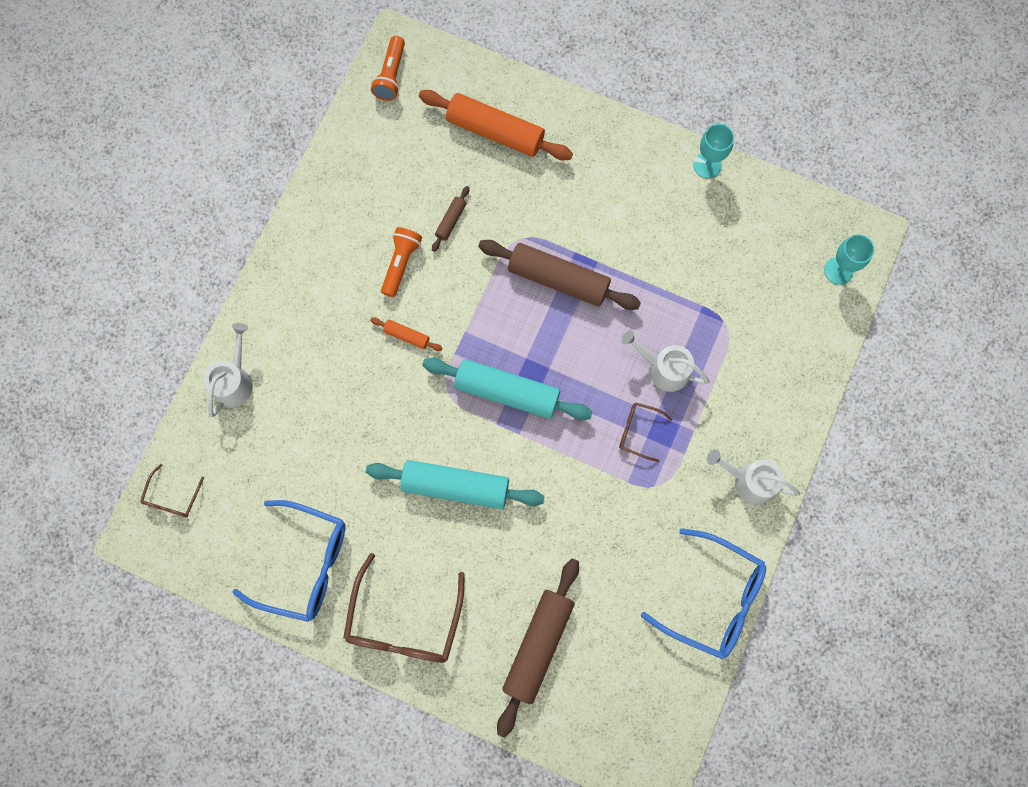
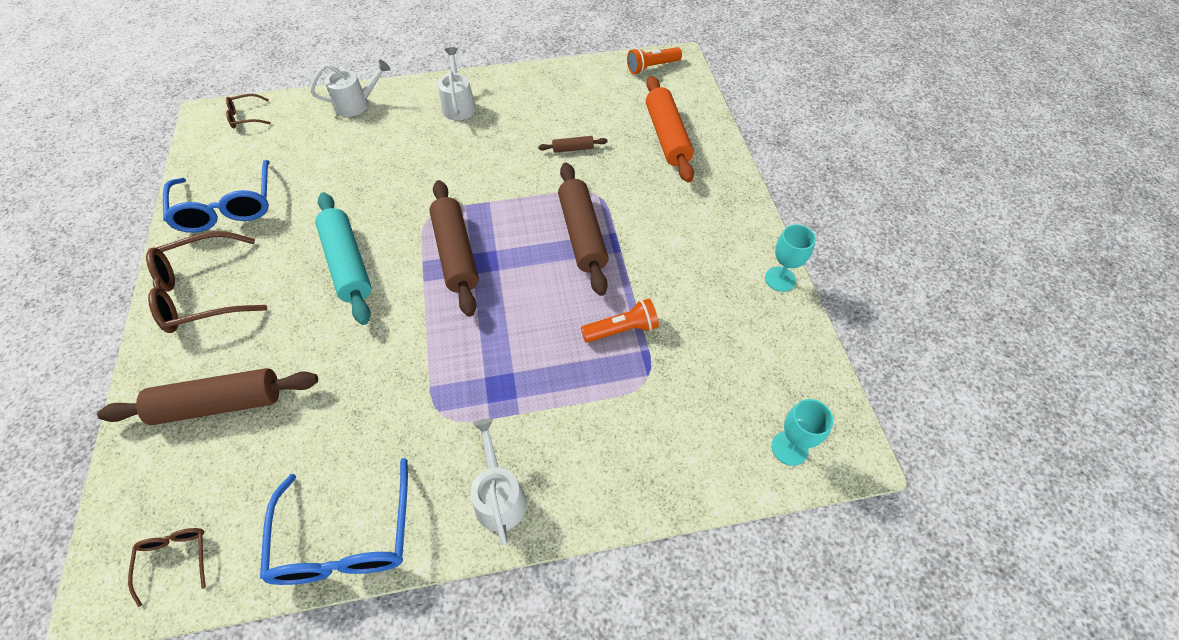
camera: 55 degrees right, 20 degrees down
orange rolling pin [370,318,442,351] -> none
orange flashlight [381,227,422,297] -> orange flashlight moved to [581,298,659,343]
turquoise rolling pin [422,358,593,420] -> brown rolling pin [429,180,479,317]
brown glasses [619,402,673,462] -> brown glasses moved to [128,528,206,607]
white watering can [621,330,710,392] -> white watering can moved to [438,47,476,121]

